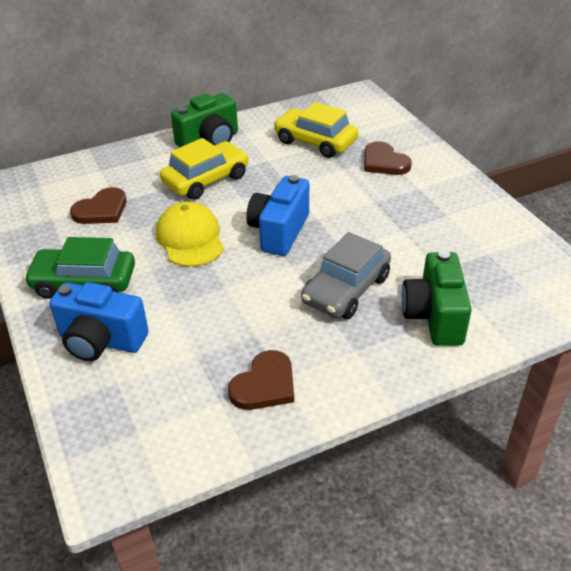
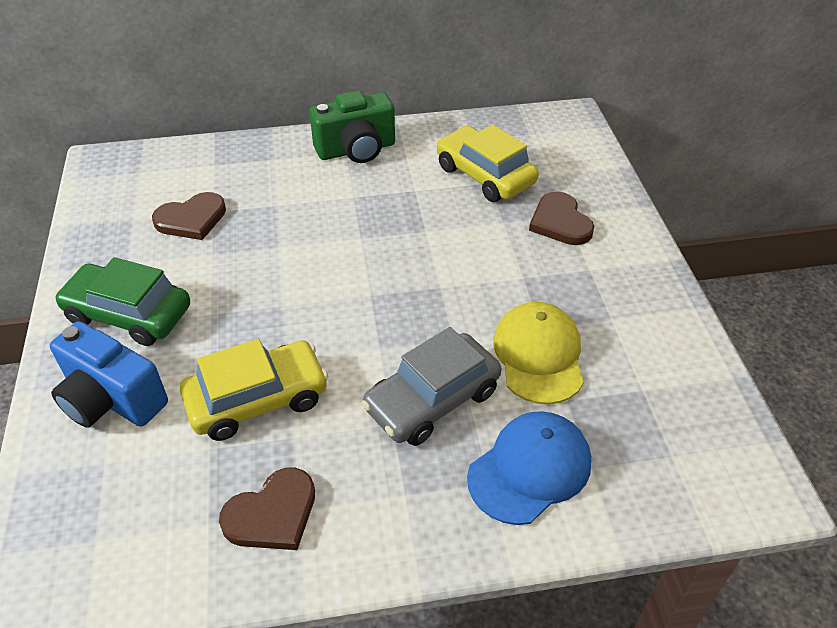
camera: 15 degrees right, 5 degrees up
yellow cap [156,202,224,267] -> yellow cap moved to [493,302,584,404]
yellow car [160,138,249,200] -> yellow car moved to [180,339,328,441]
blue camera [246,175,309,256] -> none
green camera [401,251,472,346] -> blue cap [467,411,591,525]

